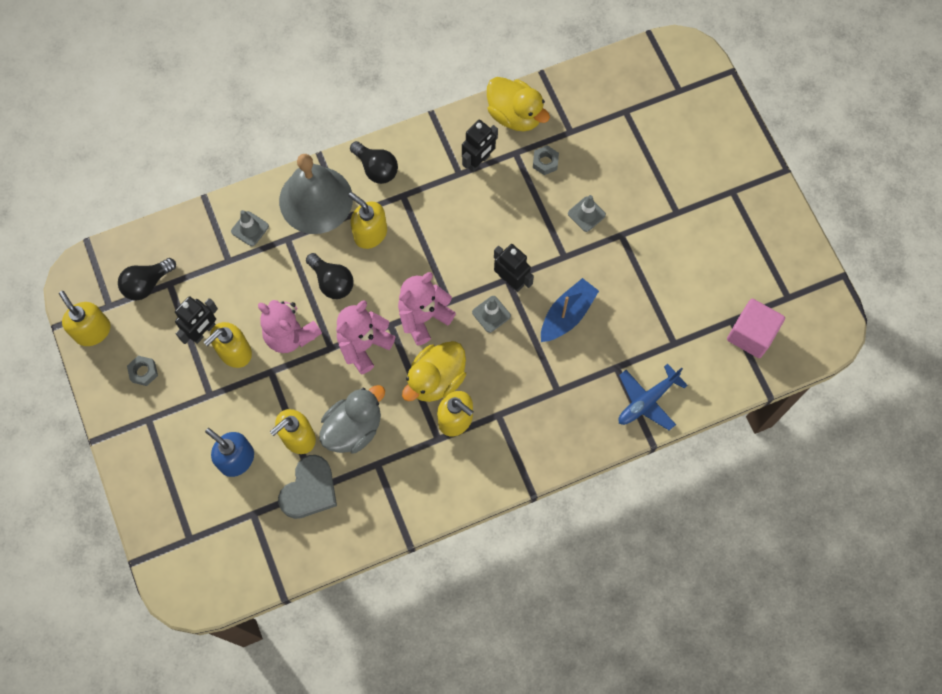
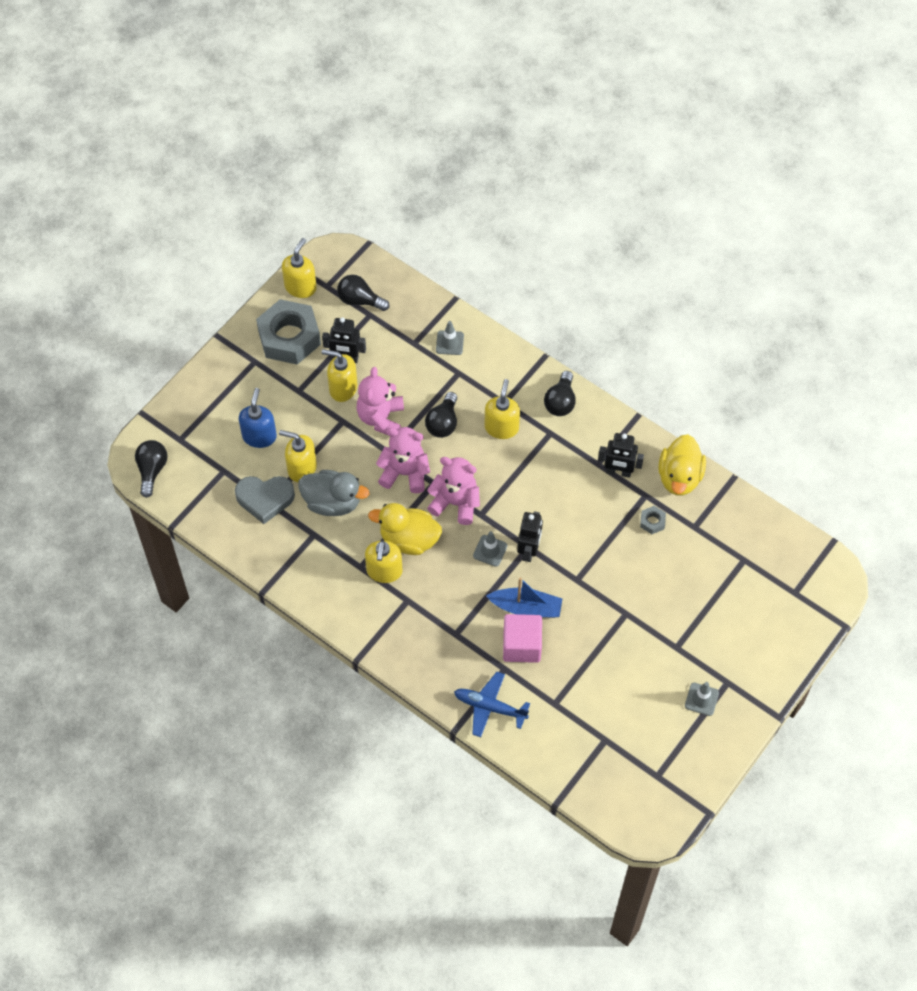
camera: 60 degrees right, 10 degrees down
grey nut [127,356,158,386] -> grey nut [256,299,321,365], size x2.48
grey bell [279,154,353,234] -> none
grey traffic cone [568,195,606,232] -> grey traffic cone moved to [685,682,719,716]
pink cube [727,299,785,358] -> pink cube moved to [503,614,542,663]
none -> black light bulb [135,440,168,498]

